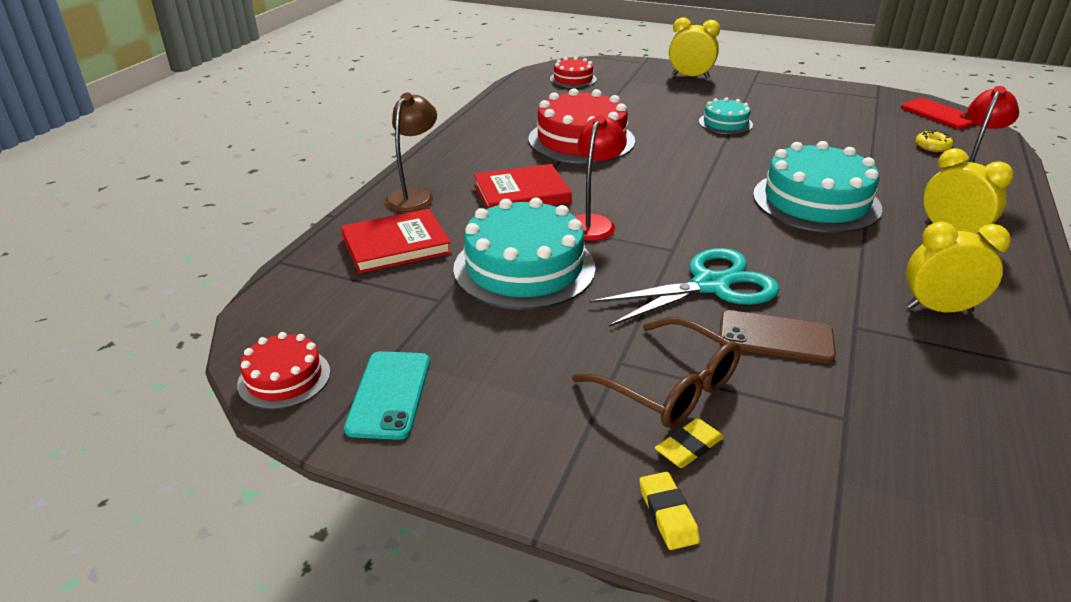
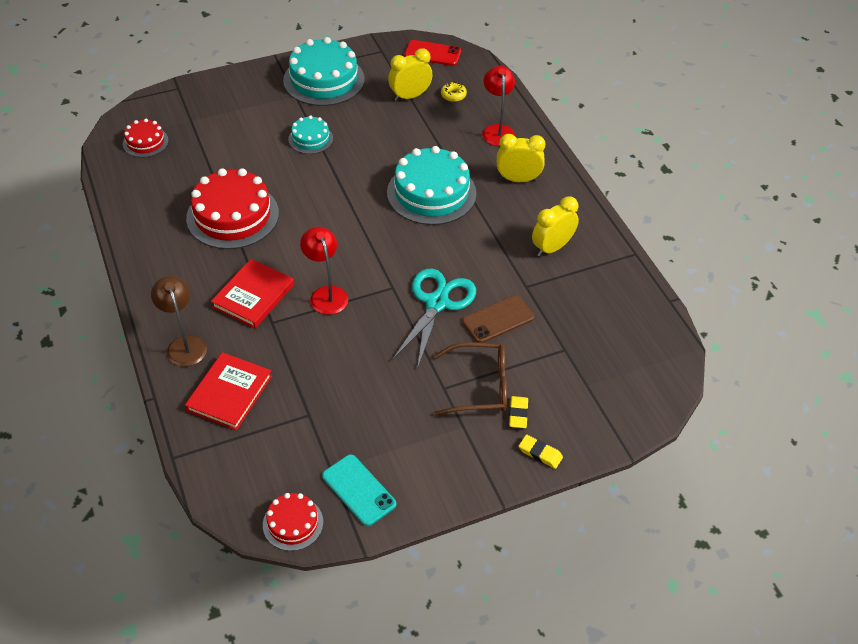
camera: 45 degrees left, 15 degrees up
turquoise cake [453,198,595,310] -> turquoise cake moved to [283,37,365,106]
yellow clock [669,17,720,79] -> yellow clock moved to [388,48,432,101]

